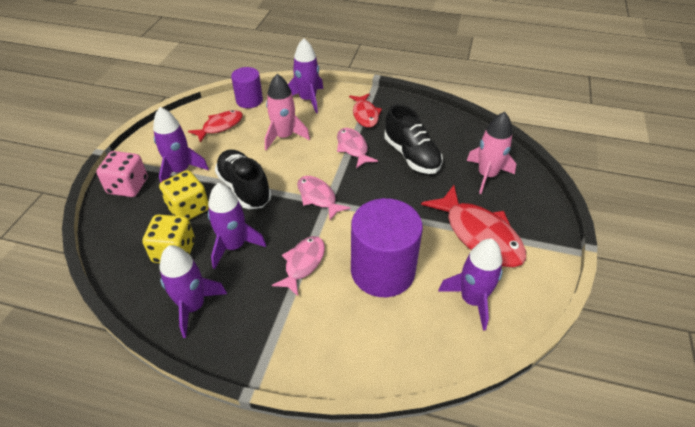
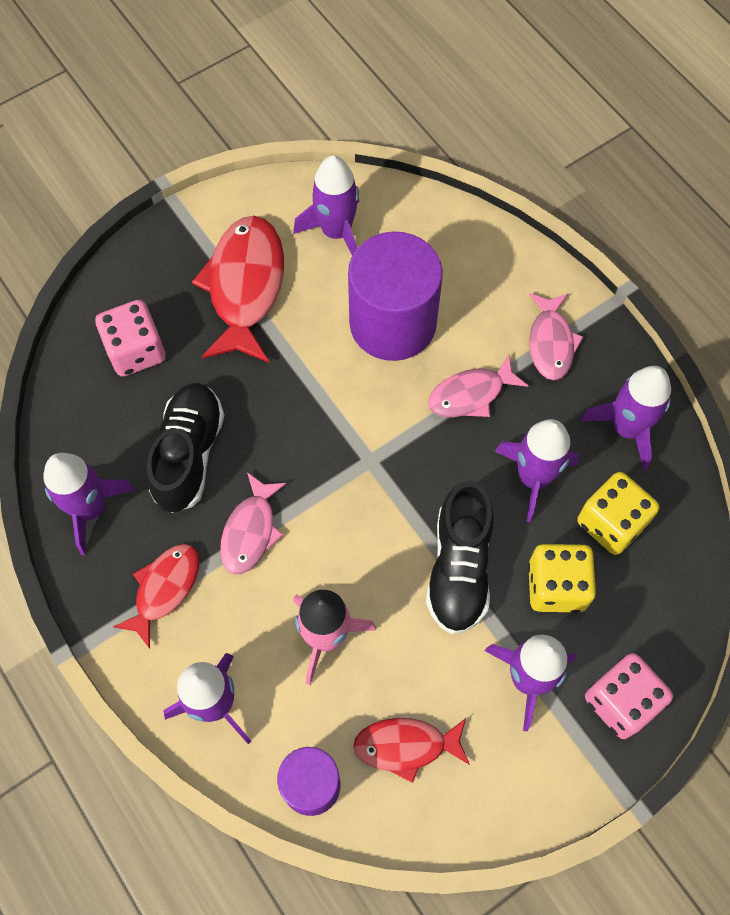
camera: 140 degrees left, 20 degrees up
pink fish [297,176,351,220] -> pink fish moved to [529,293,583,380]
pink rocket [466,112,516,194] -> pink dice [95,300,166,377]
none -> purple rocket [43,453,135,555]

